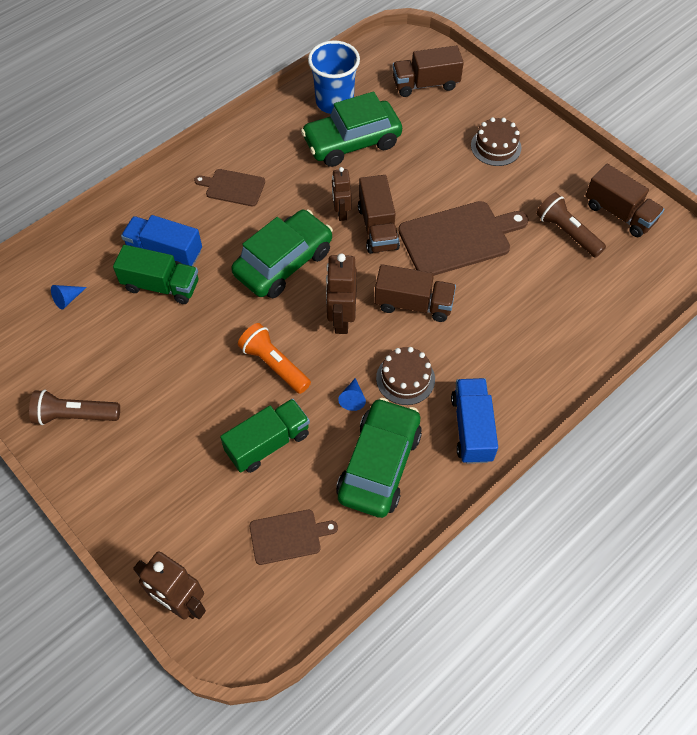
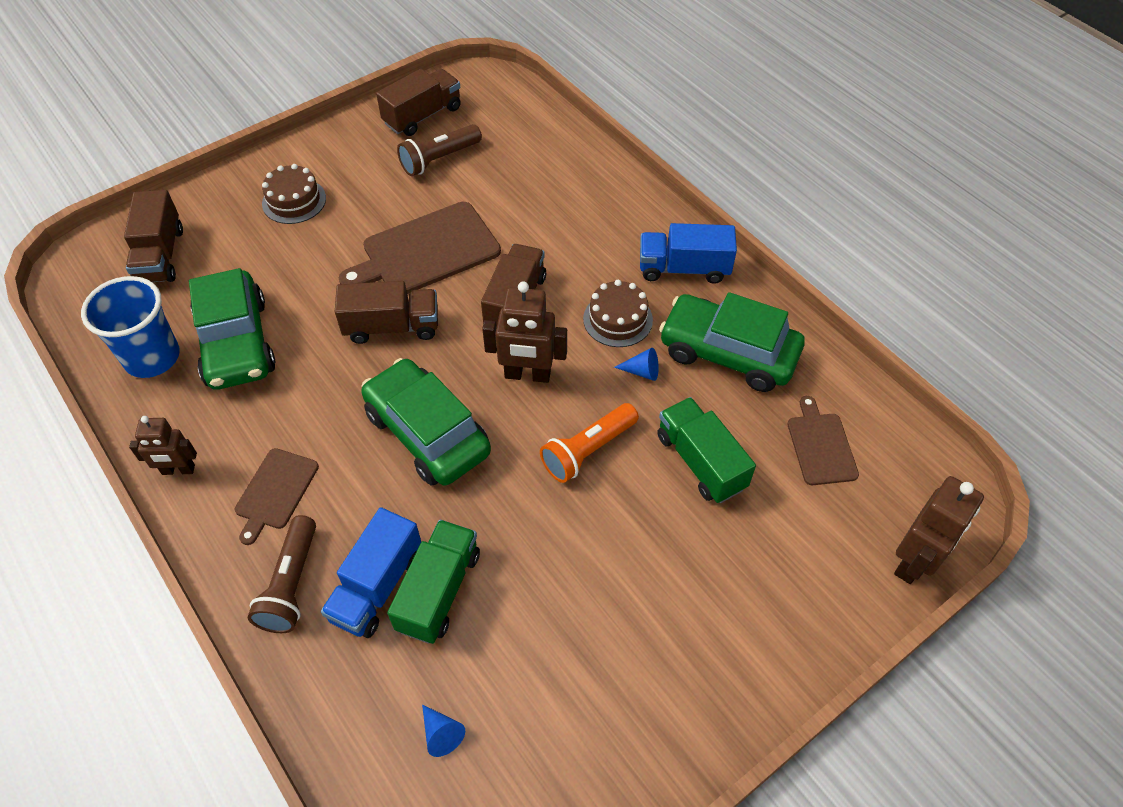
camera: 85 degrees left, 5 degrees down
brown flashlight [29,390,120,425] -> brown flashlight moved to [248,515,316,633]
brown robot [332,167,351,221] -> brown robot moved to [129,416,197,475]
brown cutting board [398,201,529,276] -> brown cutting board turned 105 degrees counterclockwise [339,202,501,294]

